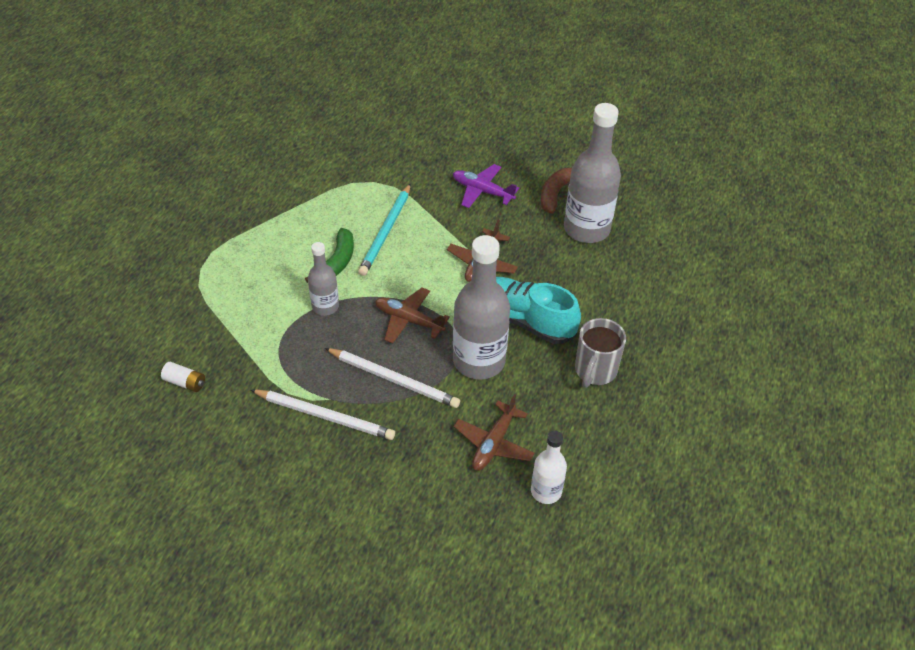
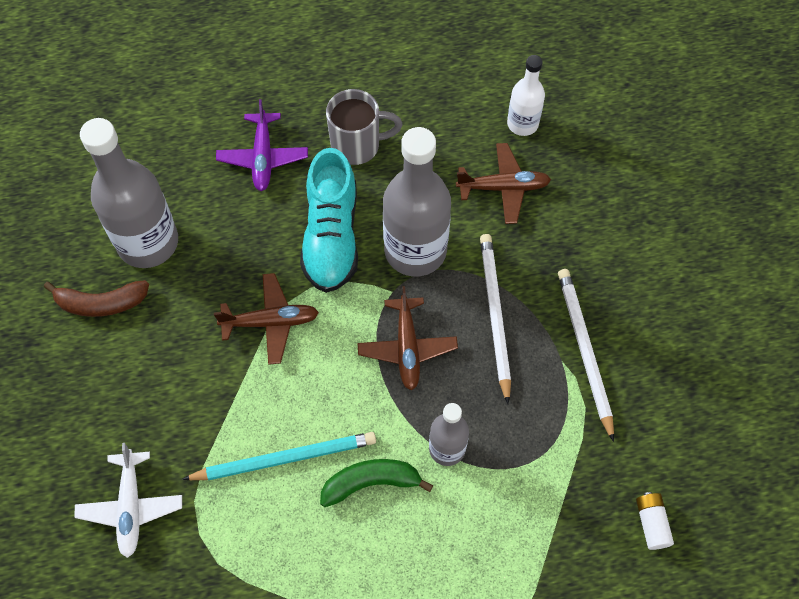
camera: 120 degrees left, 15 degrees up
purple plane [453,164,519,208] -> purple plane moved to [216,99,308,191]
none -> white plane [74,443,182,558]

